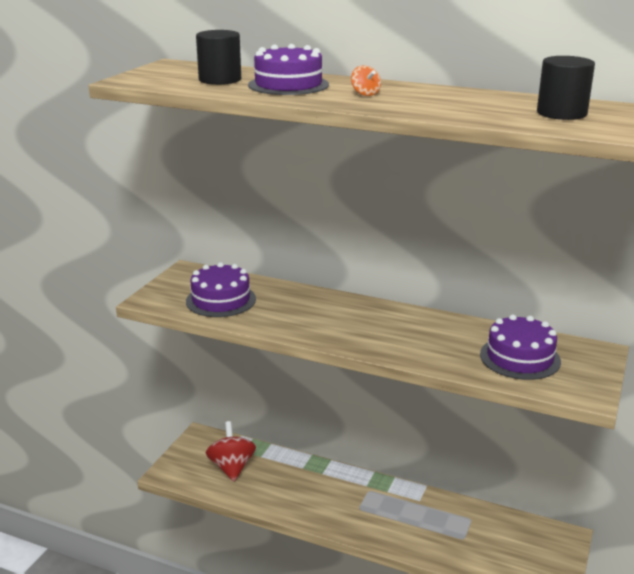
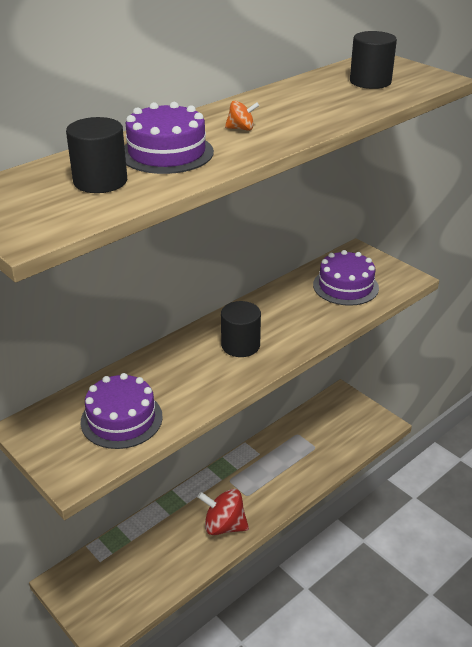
camera: 65 degrees left, 10 degrees up
red spinning top [206,421,256,481] -> red spinning top moved to [197,489,249,535]
none -> black cylinder [221,301,261,357]

